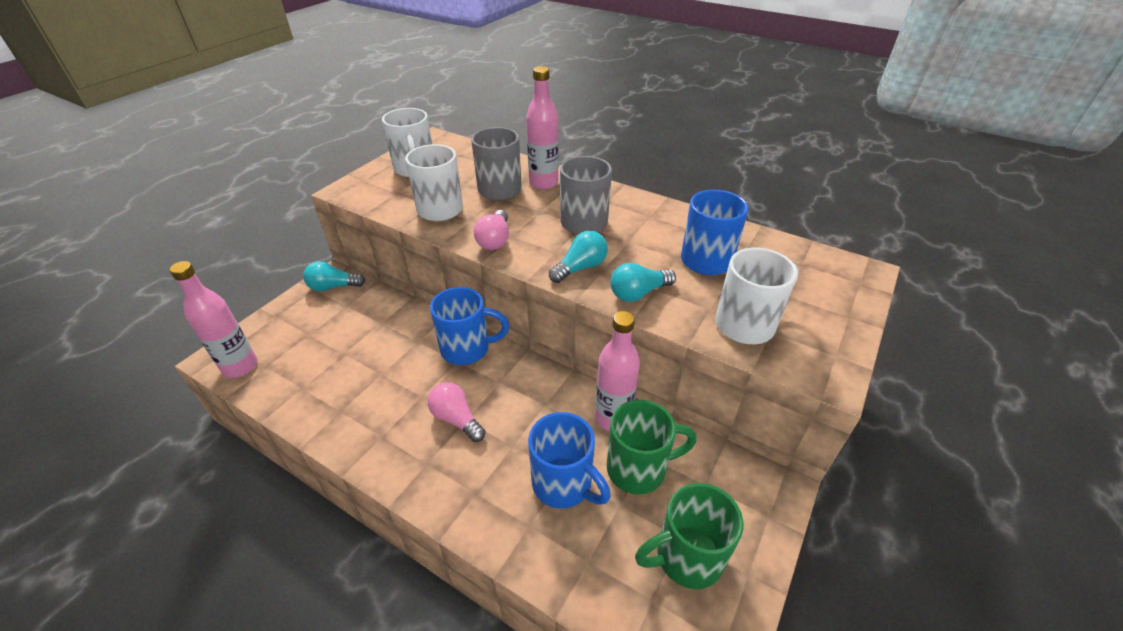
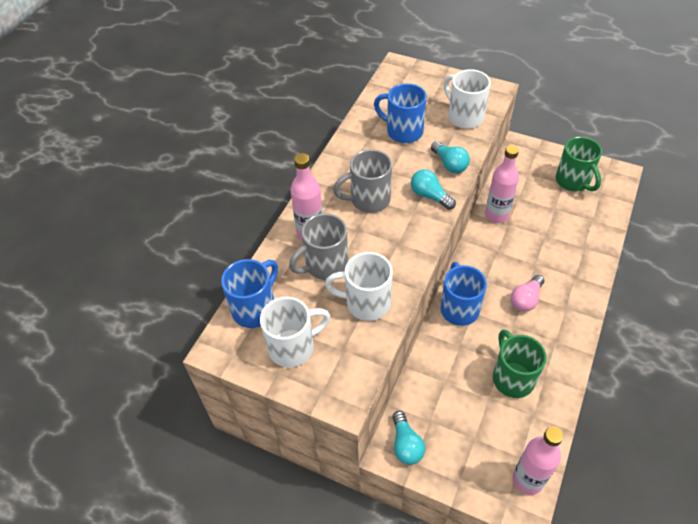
camera: 95 degrees left, 10 degrees up
pink light bulb [474,210,509,250] -> none
blue mug [528,412,611,509] -> blue mug moved to [221,259,278,328]
green mug [607,400,697,494] -> green mug moved to [493,329,547,398]

